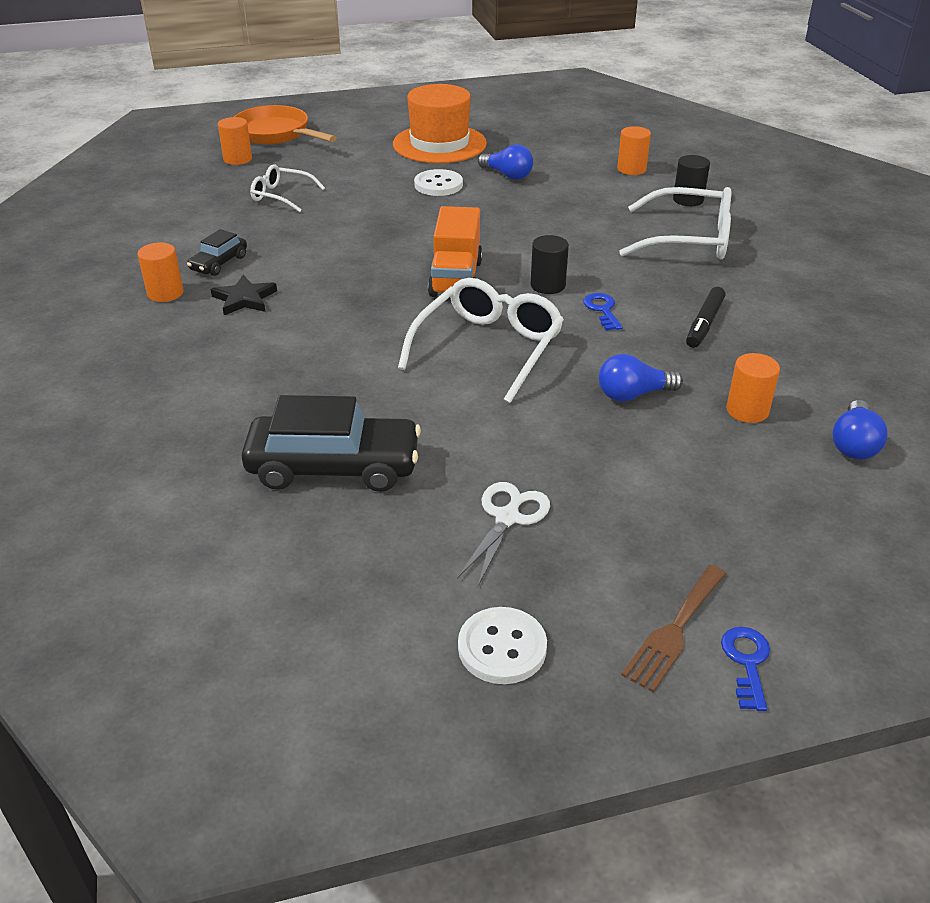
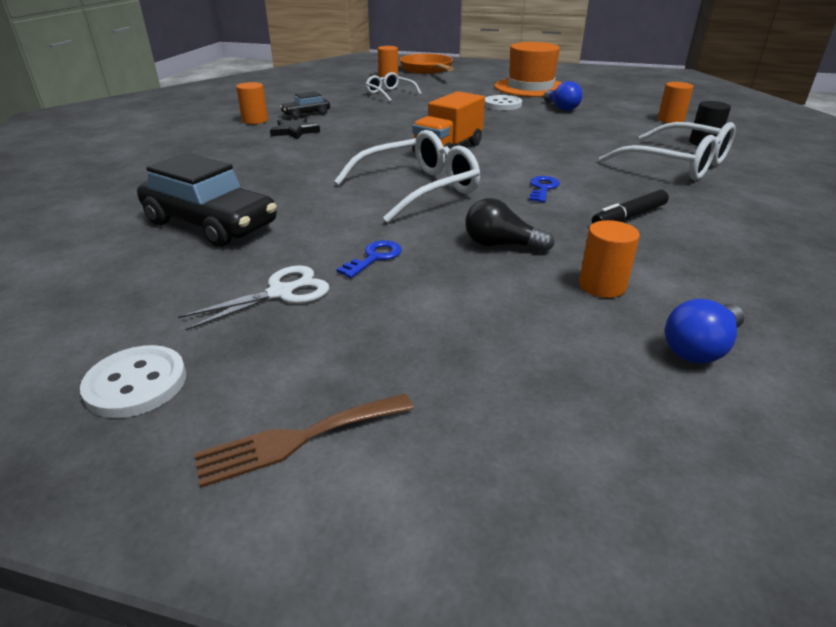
camera: 30 degrees right, 5 degrees down
black cylinder [530,235,569,294] -> none
blue light bulb [599,354,683,402] -> black light bulb [465,198,554,252]
blue key [721,627,770,711] -> blue key moved to [336,240,402,278]

